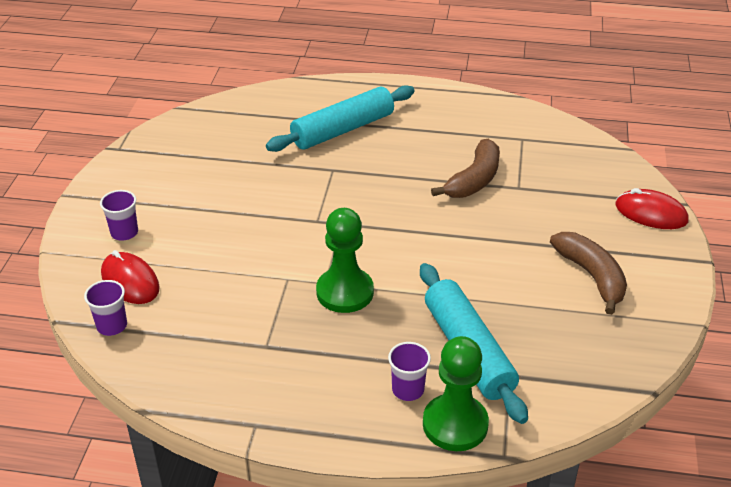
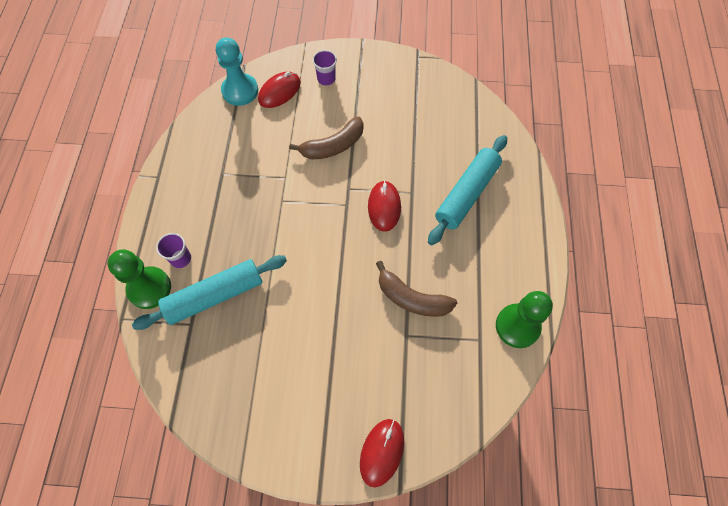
camera: 85 degrees right, 25 degrees up
purple cup [84,280,127,336] -> turquoise pawn [216,37,258,106]
turquoise rolling pin [266,85,415,152] -> turquoise rolling pin turned 75 degrees clockwise [428,135,507,245]
green pawn [316,208,374,313] -> green pawn moved to [496,291,553,348]
brown banana [550,232,627,315] -> brown banana moved to [289,117,364,160]
none -> red mouse [368,180,401,232]

